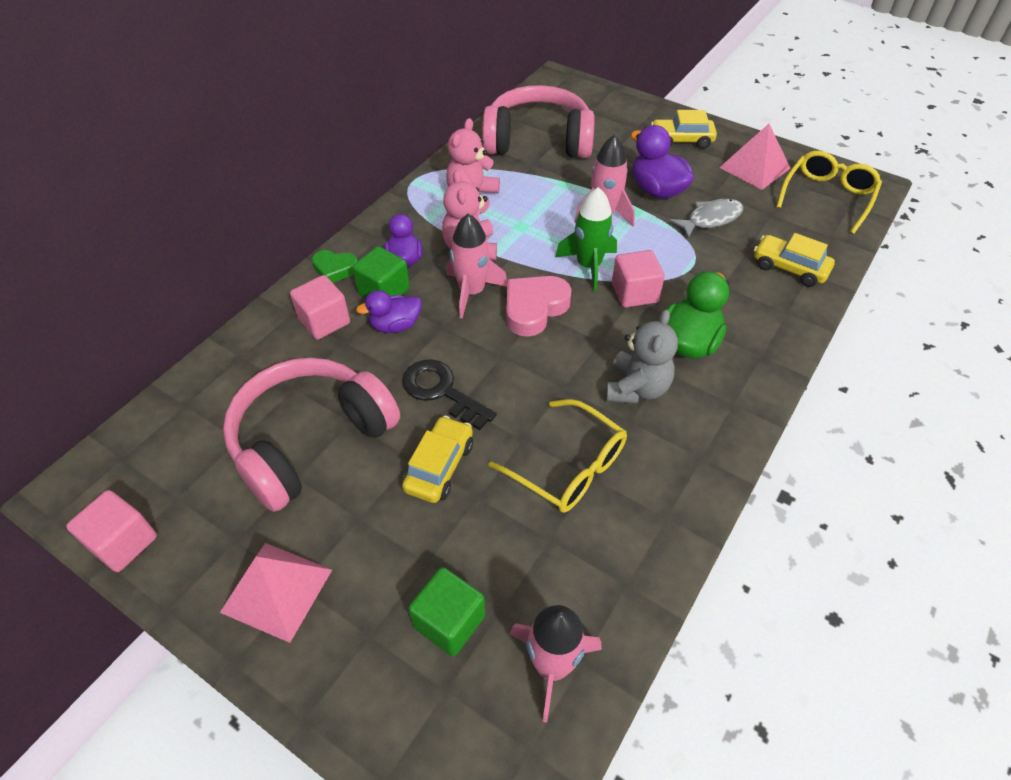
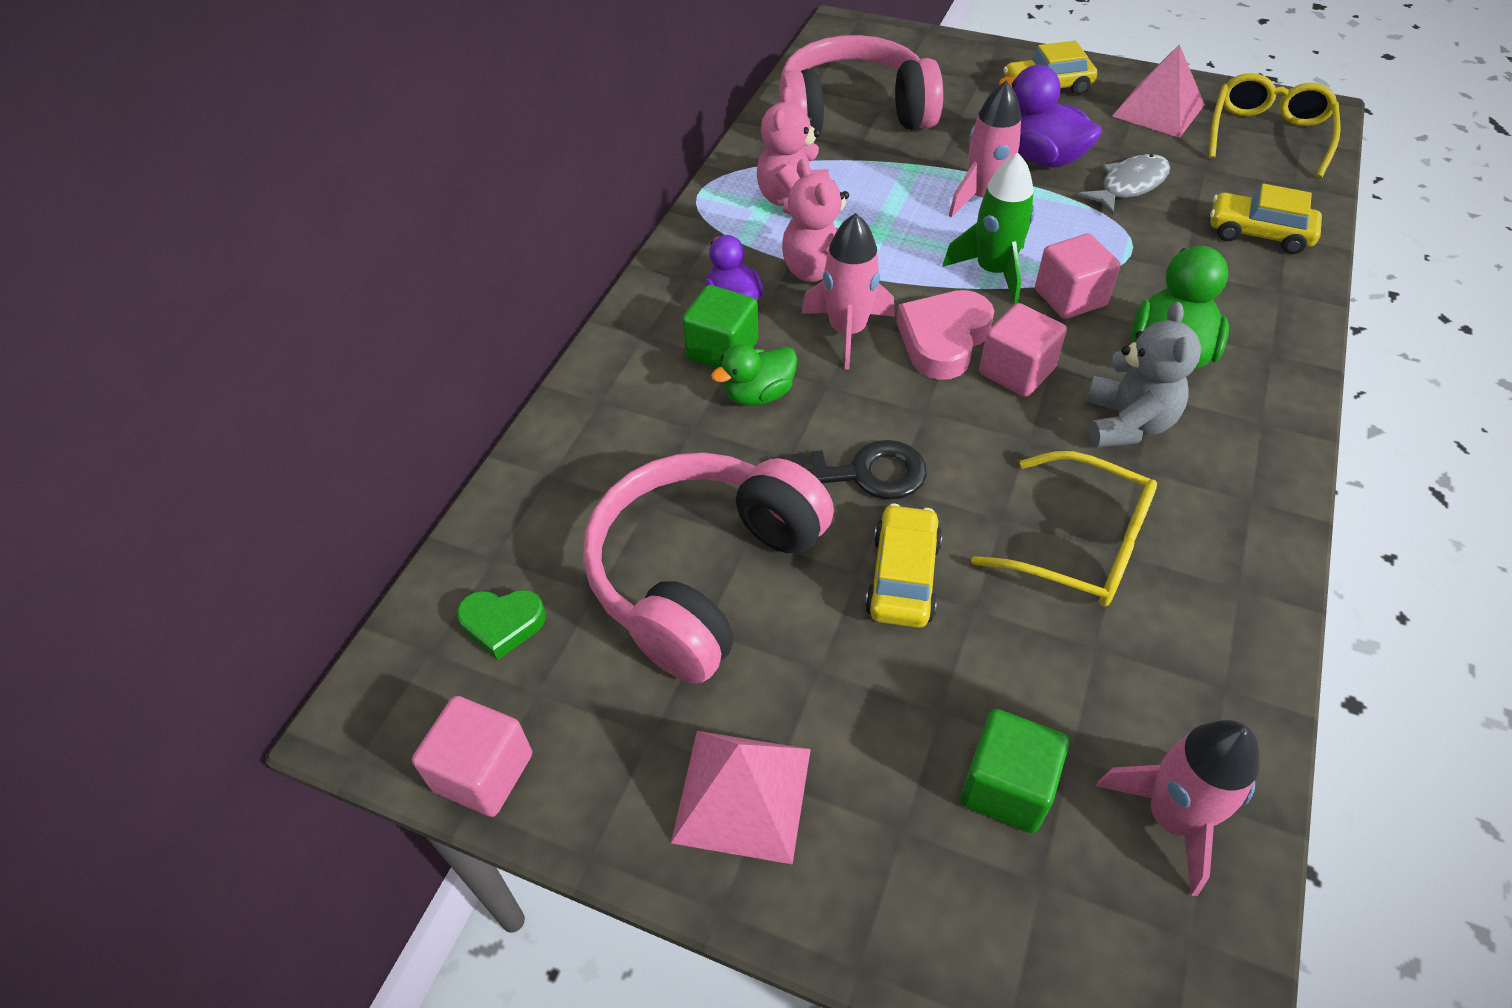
camera: 10 degrees left, 0 degrees up
pink cube [290,275,350,340] -> pink cube moved to [979,303,1067,397]
green heart [312,250,358,283] -> green heart moved to [457,590,546,660]
purple duck [356,290,421,333] -> green duck [711,344,797,406]
black key [402,359,497,430] -> black key turned 150 degrees clockwise [772,440,927,500]

